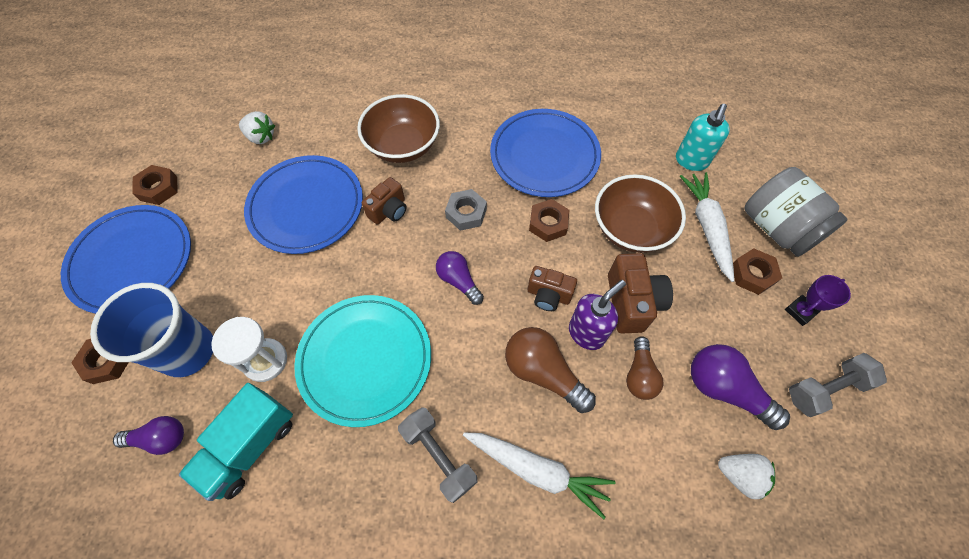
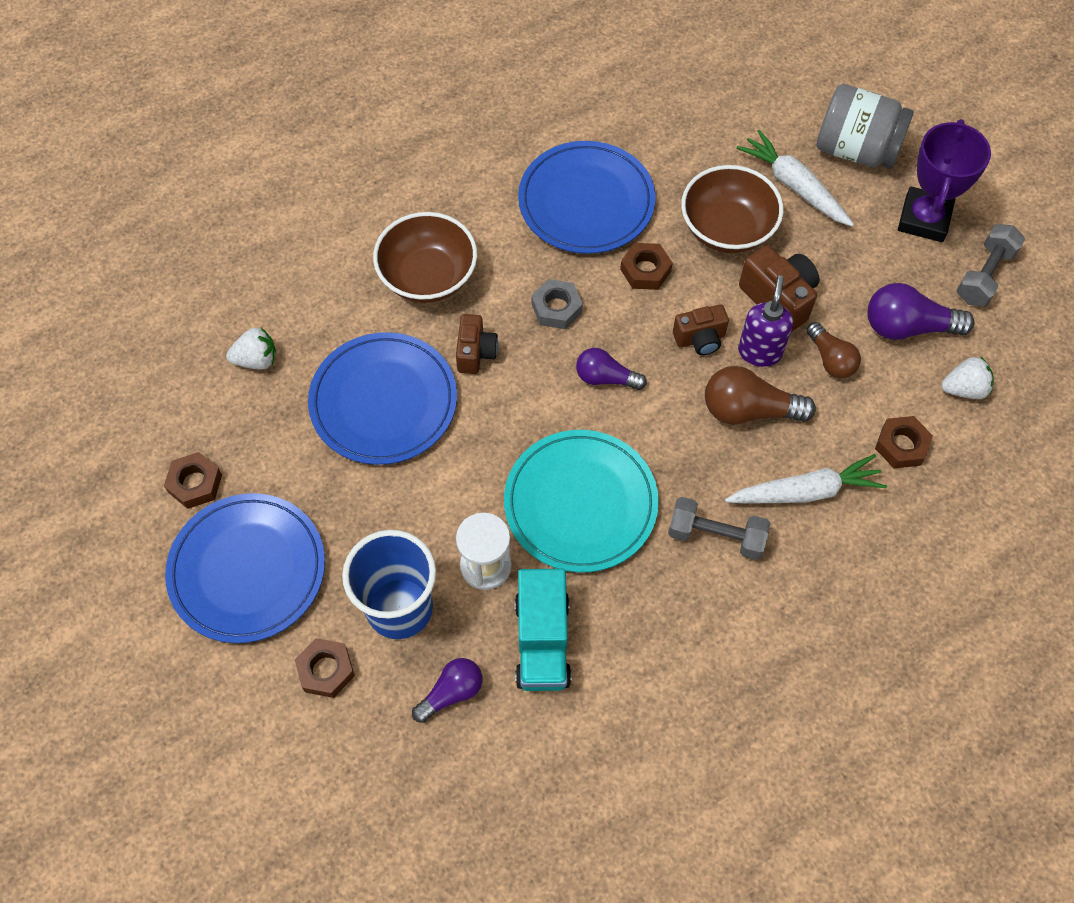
camera: 35 degrees left, 0 degrees up
turquoise soap dispenser [676,104,730,171] -> none
brown nut [733,248,782,295] -> brown nut moved to [875,416,933,468]
purple trophy [785,275,851,326] -> purple trophy [898,119,991,242], size x1.92

